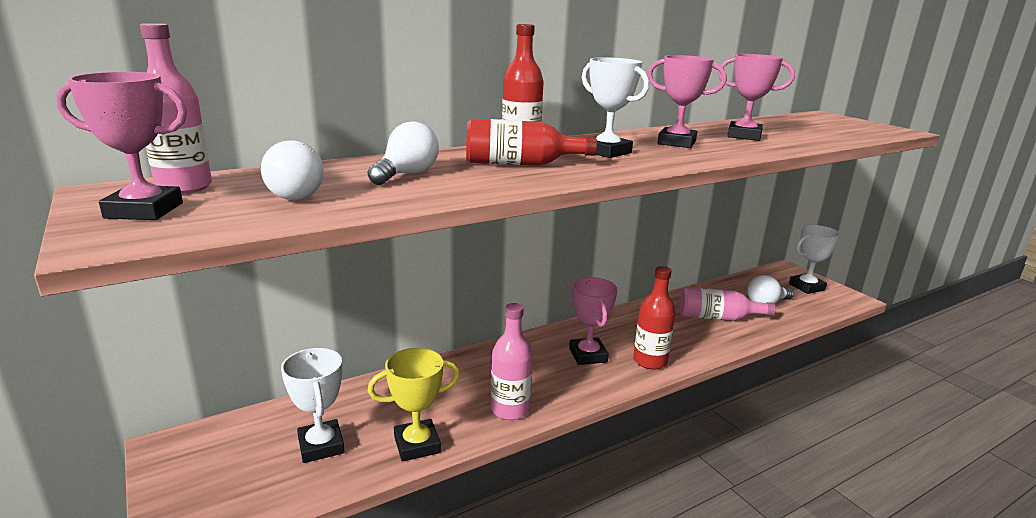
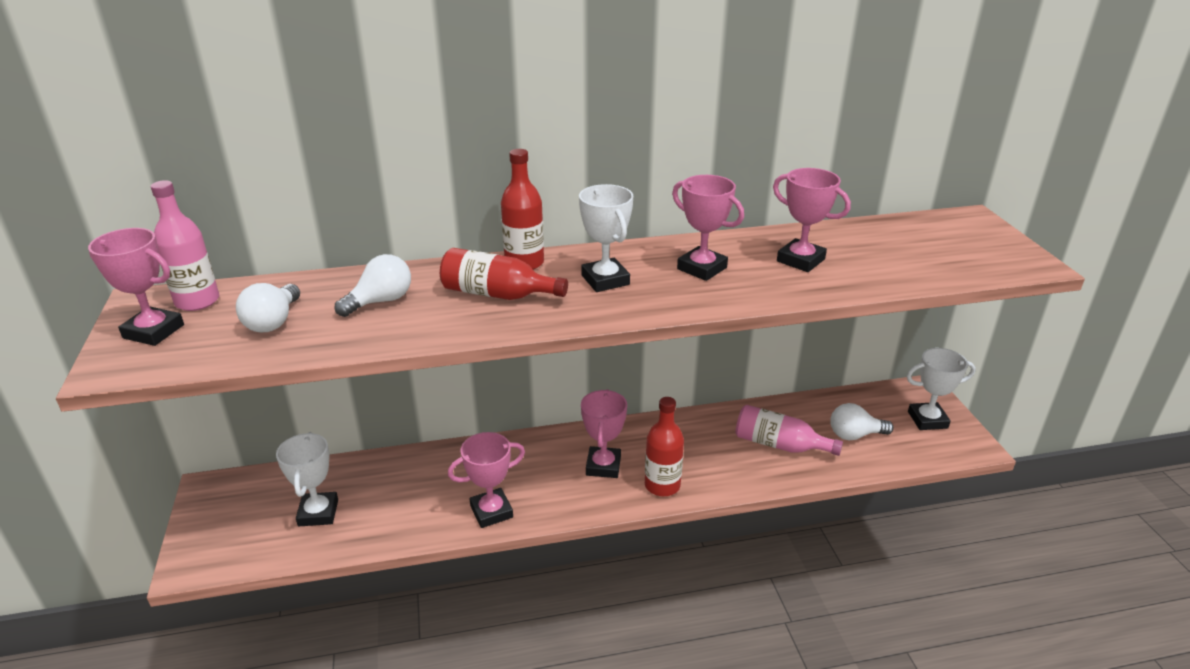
camera: 20 degrees right, 10 degrees up
yellow trophy [368,348,460,461] -> none
pink bottle [491,303,533,420] -> pink trophy [448,432,525,528]

